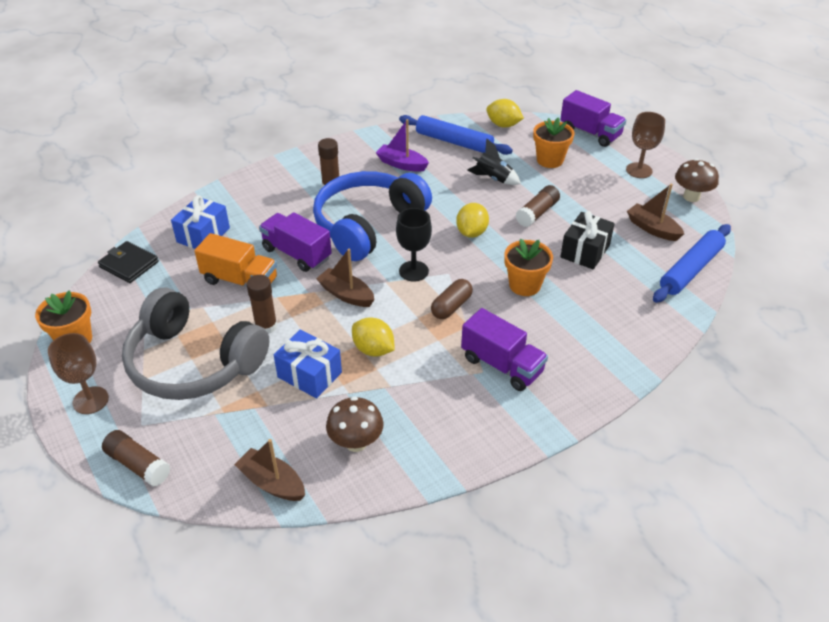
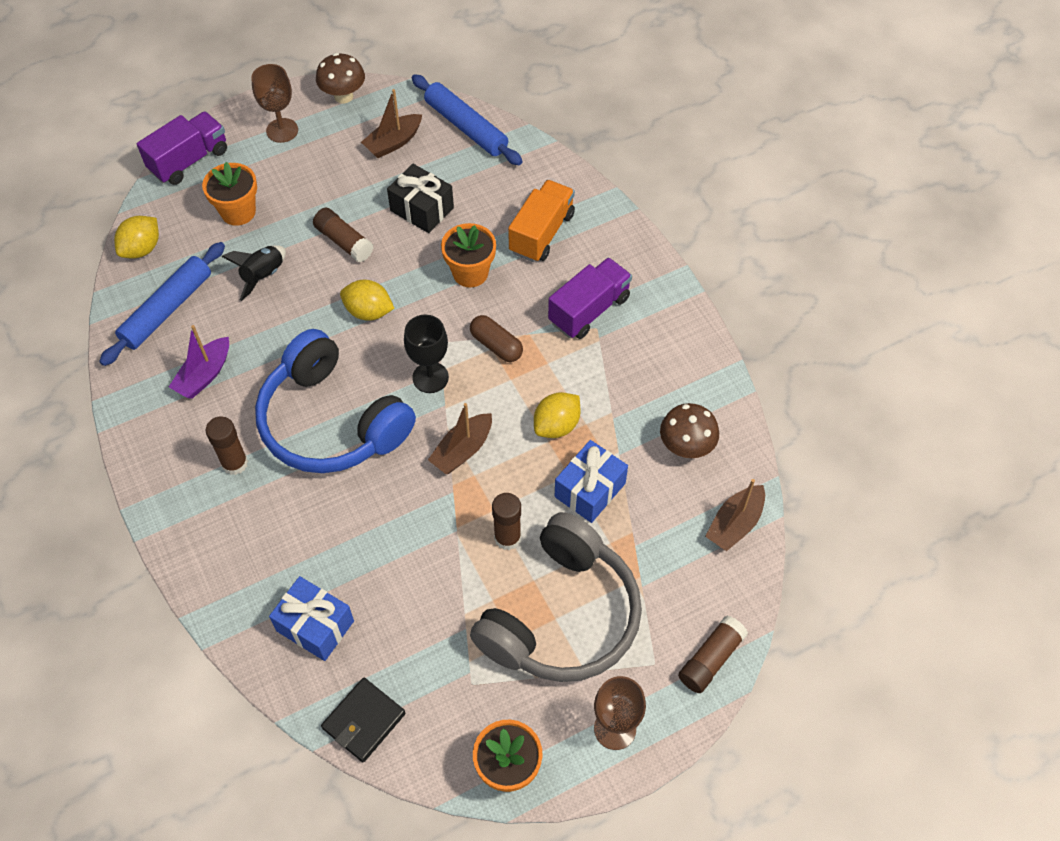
camera: 85 degrees left, 15 degrees up
orange truck [194,233,277,287] -> orange truck moved to [508,180,575,262]
purple truck [259,212,332,272] -> none

